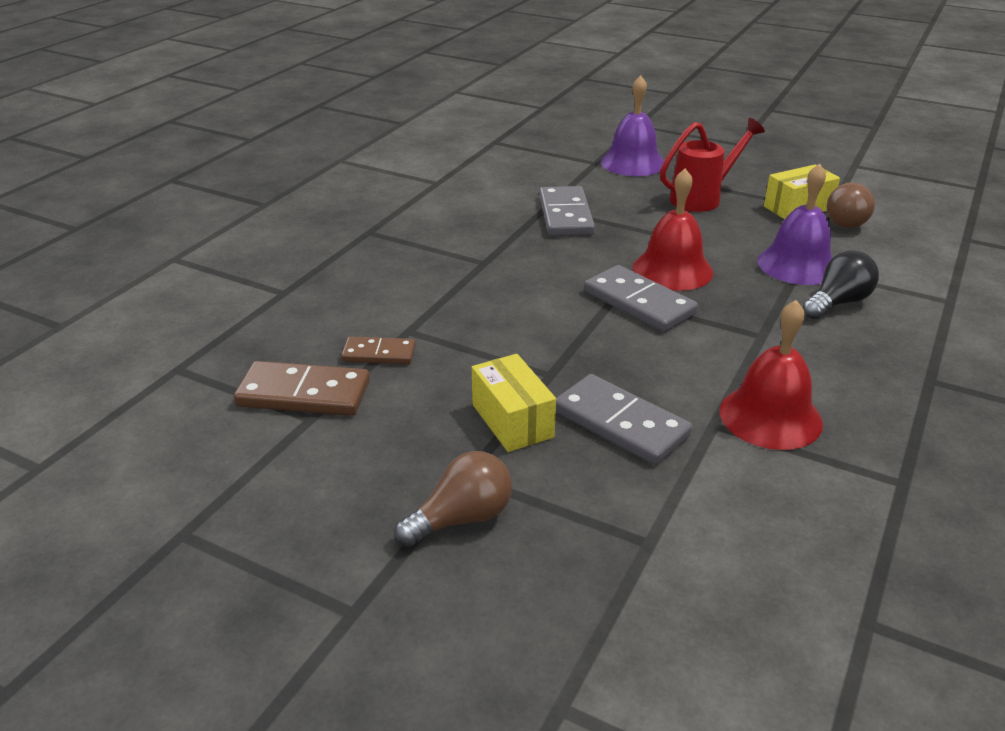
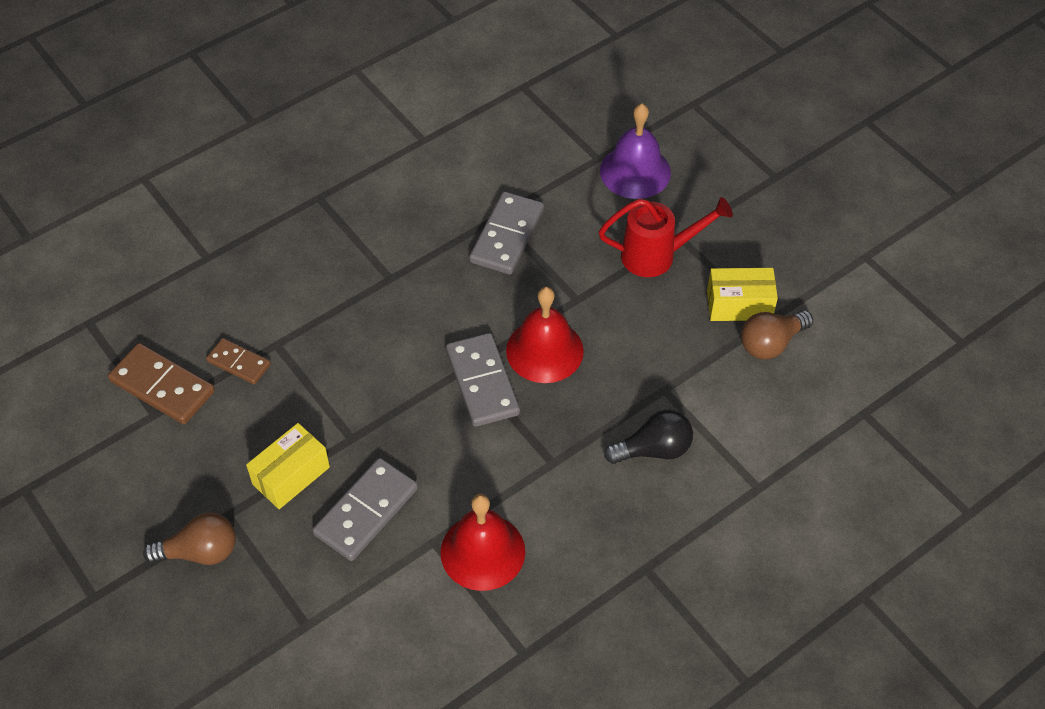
camera: 25 degrees right, 20 degrees up
yellow box [472,354,556,452] -> yellow box turned 45 degrees clockwise [246,423,330,509]
grey domino [556,374,692,465] -> grey domino turned 60 degrees clockwise [312,458,418,561]
purple bell [757,163,833,285] -> none

